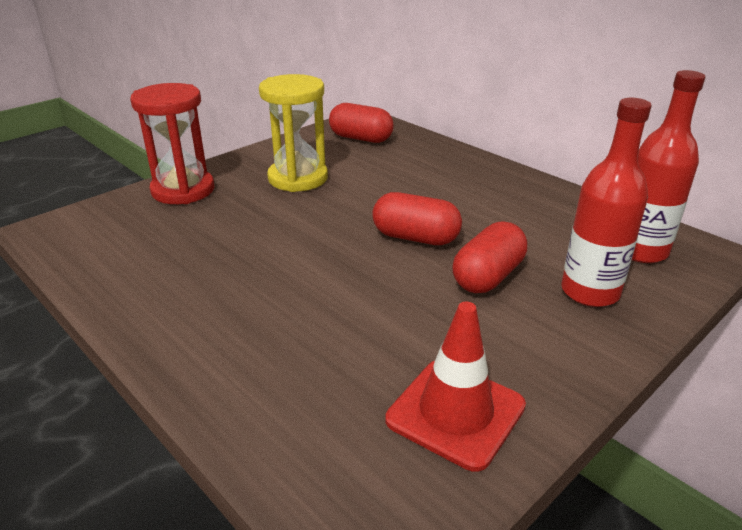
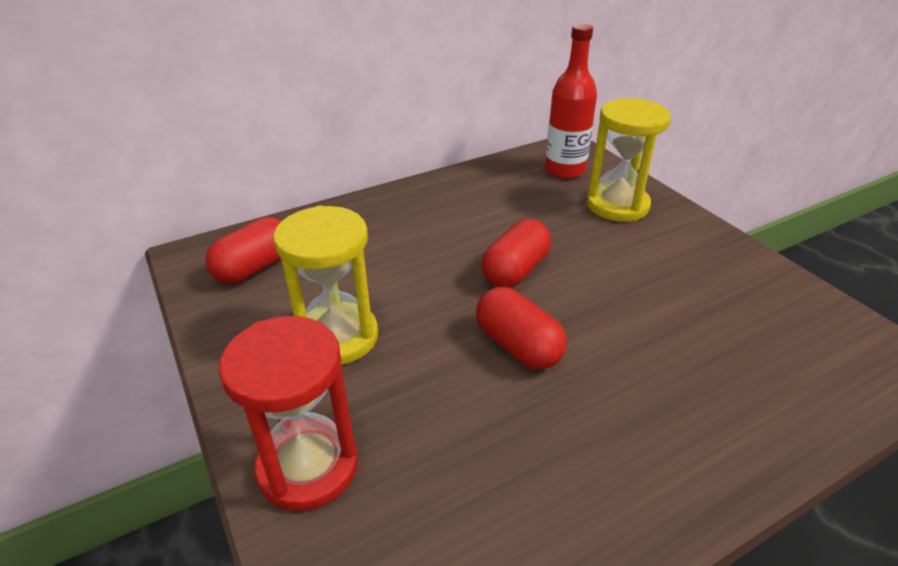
camera: 75 degrees left, 5 degrees up
red traffic cone [386,302,526,472] -> none
red capsule [452,221,527,293] -> red capsule moved to [476,287,567,370]
red bottle [561,98,652,307] -> yellow hourglass [587,98,671,222]

